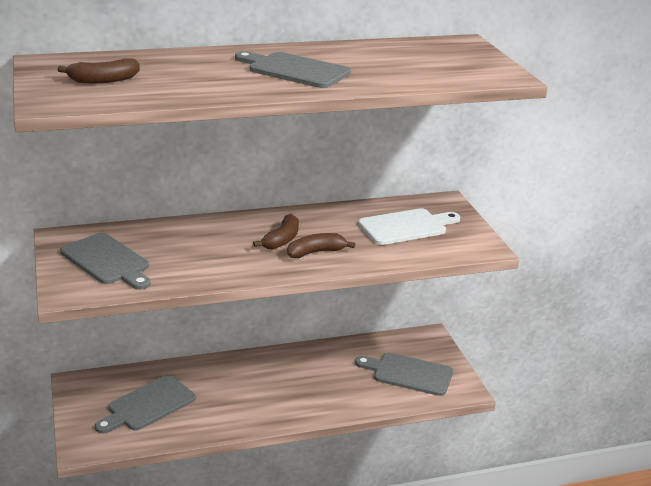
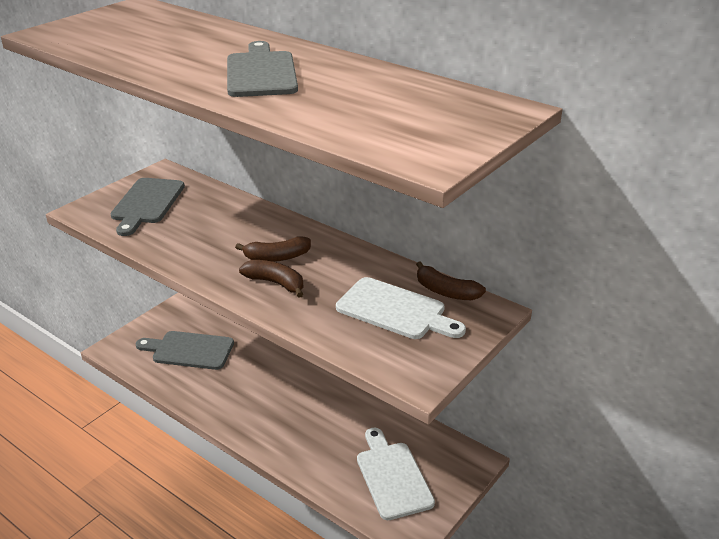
camera: 55 degrees right, 5 degrees up
brown banana [57,58,140,83] -> brown banana moved to [416,261,486,300]
grey cutting board [355,353,453,396] -> white cutting board [357,428,435,520]

